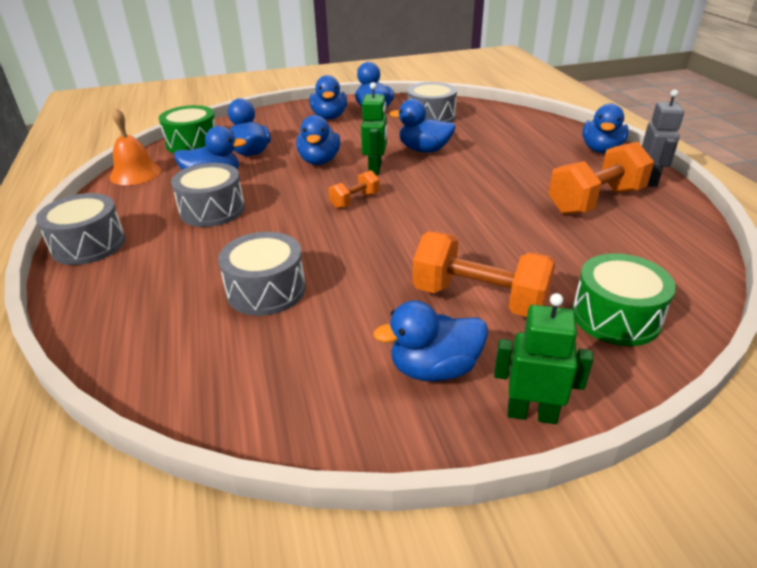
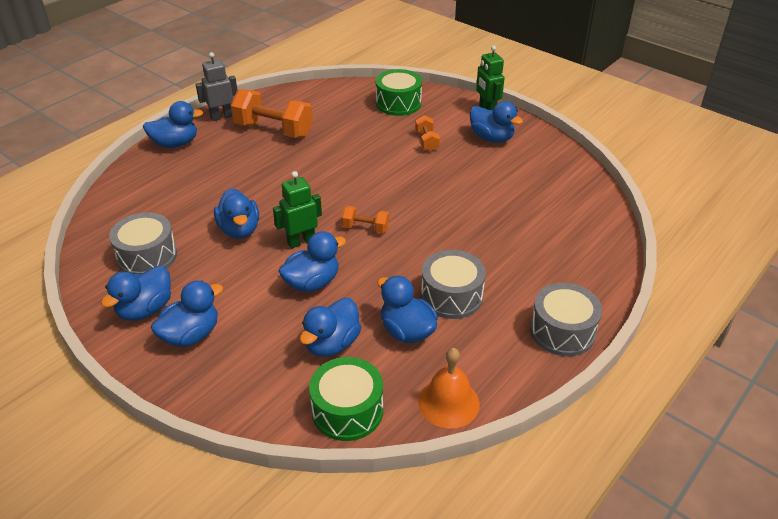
camera: 125 degrees left, 5 degrees up
grey drum [218,232,306,316] -> none
orange dumbbell [413,232,556,317] -> orange dumbbell [415,115,440,151], size x0.51

